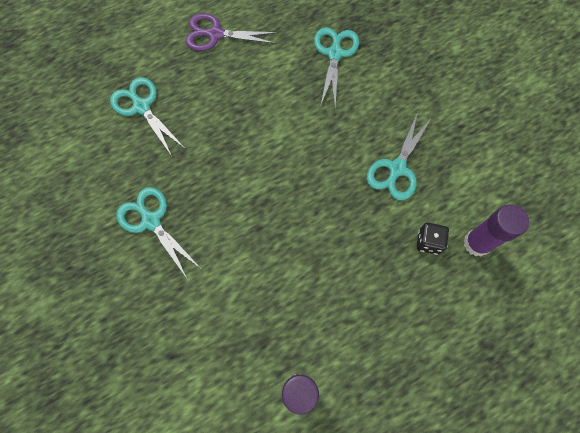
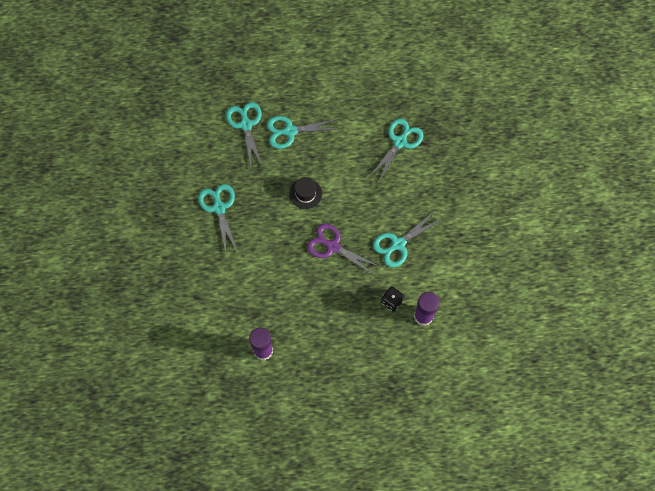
camera: 25 degrees right, 0 degrees up
purple scissors [185,13,278,51] -> purple scissors moved to [307,224,381,276]
none -> turquoise scissors [267,116,340,149]
none -> black hat [289,177,322,209]

